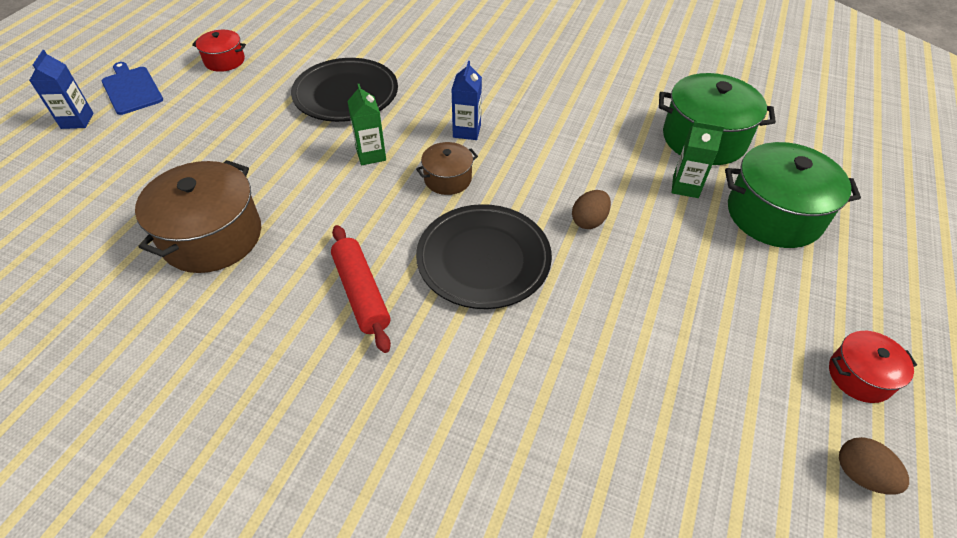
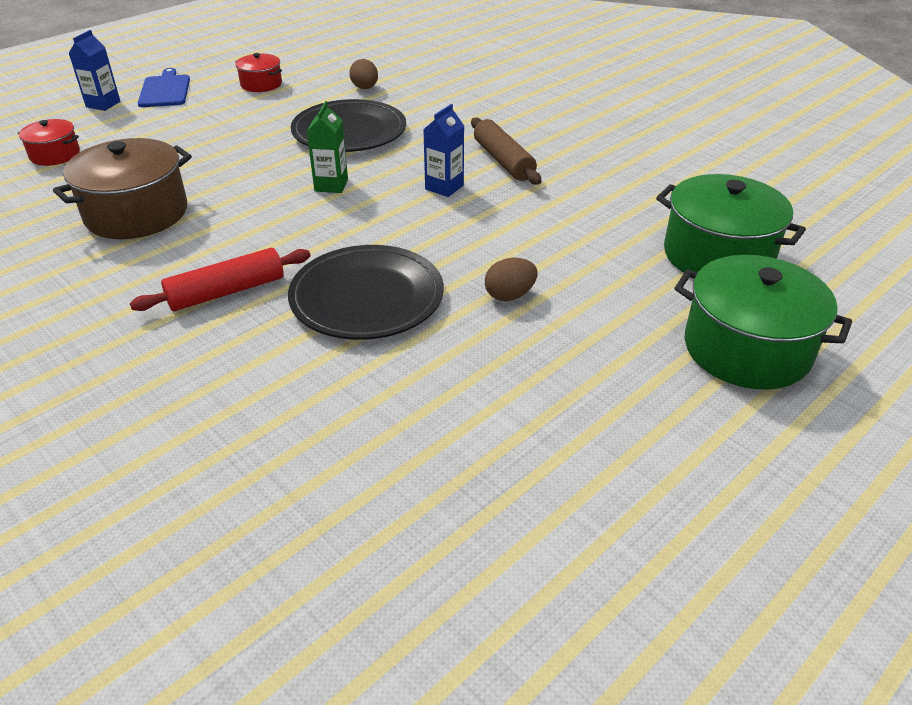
camera: 25 degrees right, 10 degrees down
red rolling pin [331,225,391,353] -> red rolling pin turned 60 degrees clockwise [130,248,311,311]
brown pot [416,142,478,195] -> none
green carton [672,121,725,198] -> none
red pot [829,331,917,403] -> red pot moved to [17,119,80,166]
brown egg [839,437,909,495] -> brown egg moved to [349,59,378,89]
none -> brown rolling pin [471,118,541,185]

